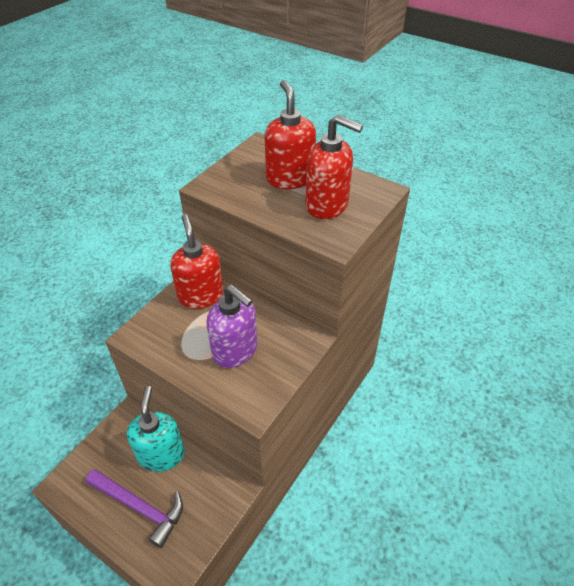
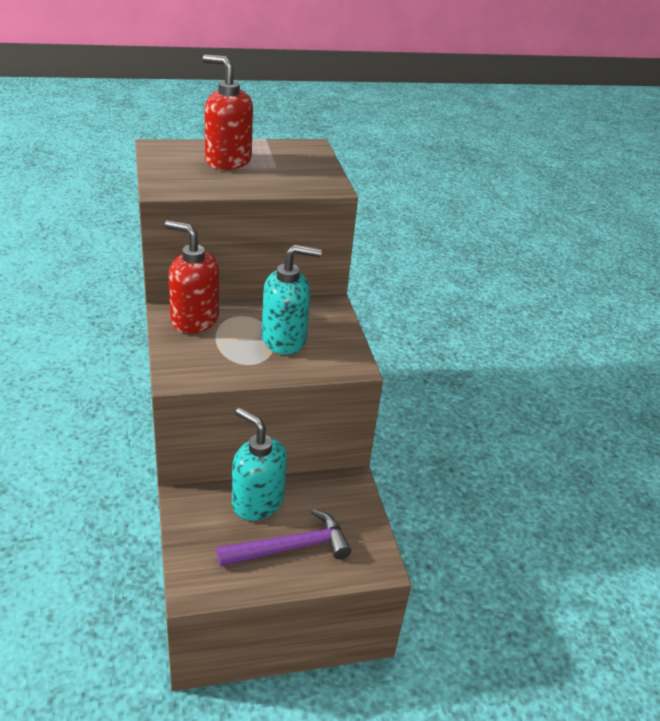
camera: 50 degrees left, 10 degrees down
purple soap dispenser [206,285,257,368] -> turquoise soap dispenser [262,244,322,355]
red soap dispenser [305,115,363,219] -> none

